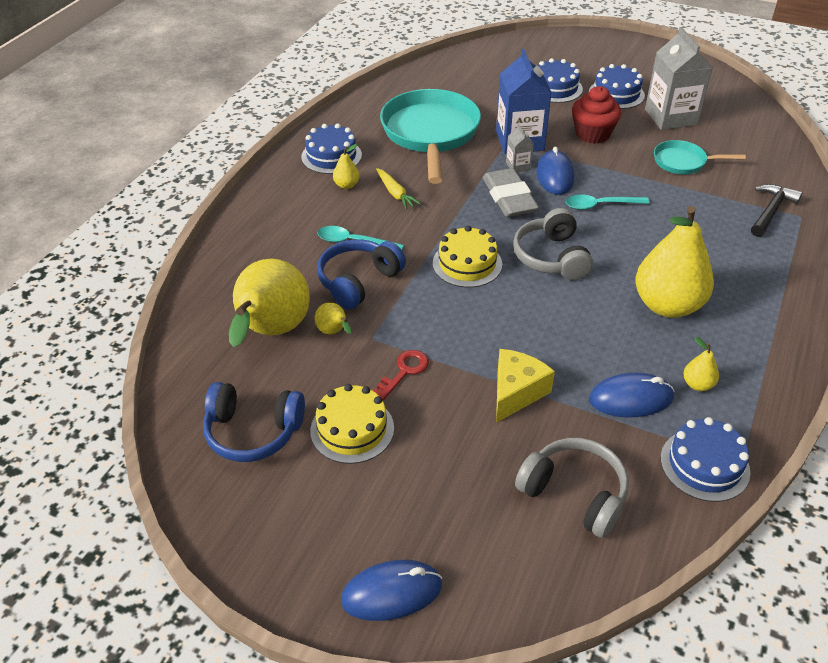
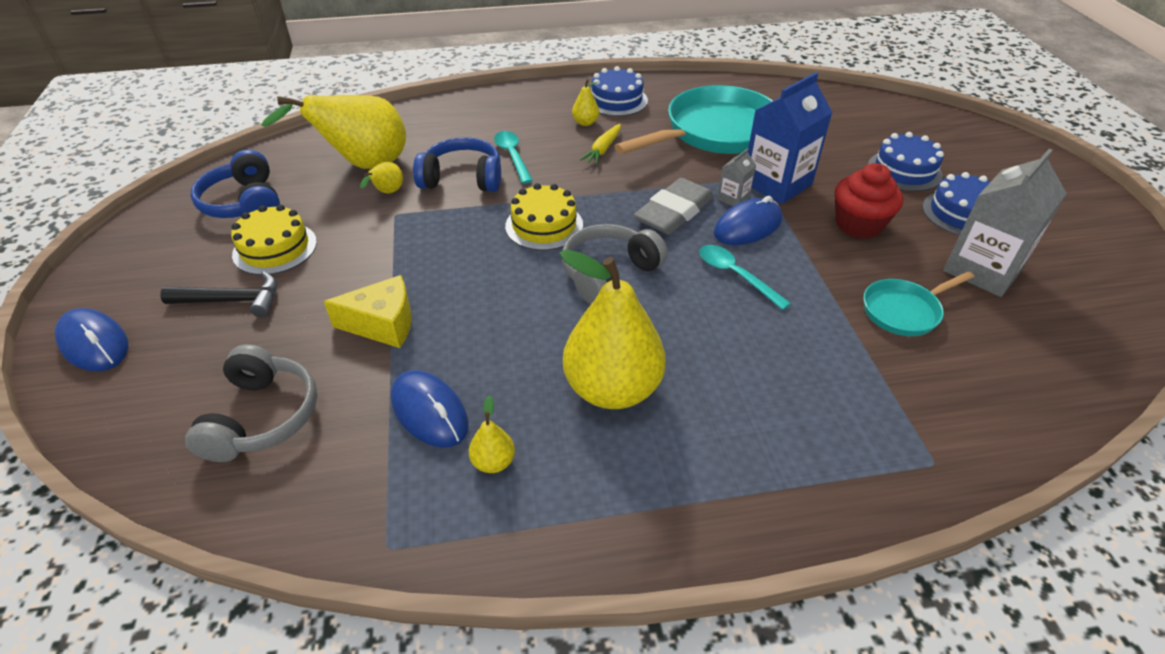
camera: 55 degrees right, 0 degrees up
red key [372,350,429,400] -> none
turquoise pan [654,140,746,174] -> turquoise pan turned 90 degrees counterclockwise [863,271,974,336]
blue cake [661,417,750,502] -> none
black hammer [751,184,802,237] -> black hammer moved to [160,271,277,317]

